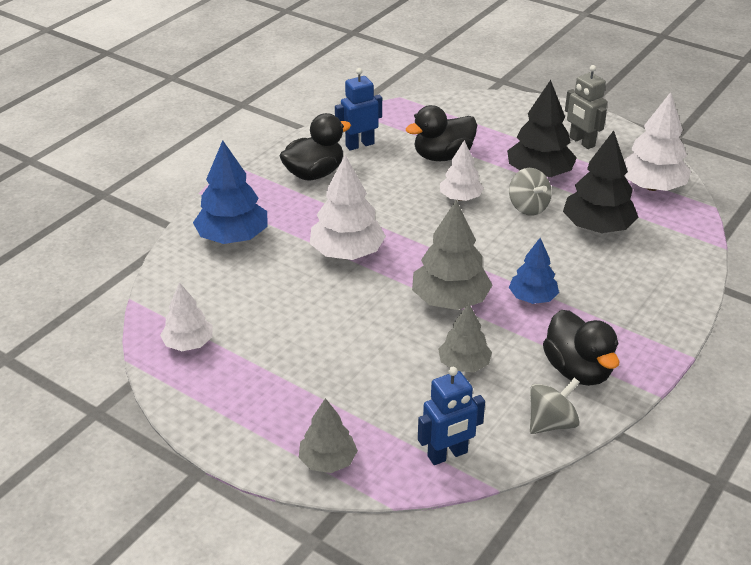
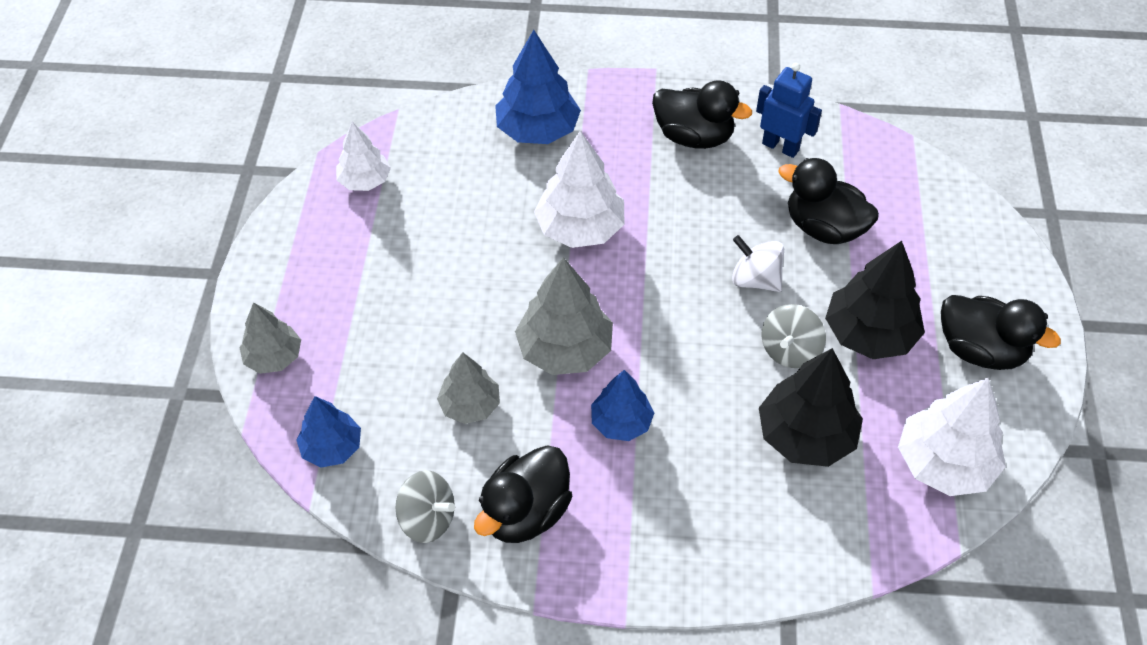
camera: 60 degrees right, 15 degrees up
blue robot [418,367,485,465] -> blue tree [296,396,361,468]
white tree [440,140,484,201] -> white spinning top [732,235,784,292]
grey robot [565,65,607,149] -> black duck [941,295,1061,370]

